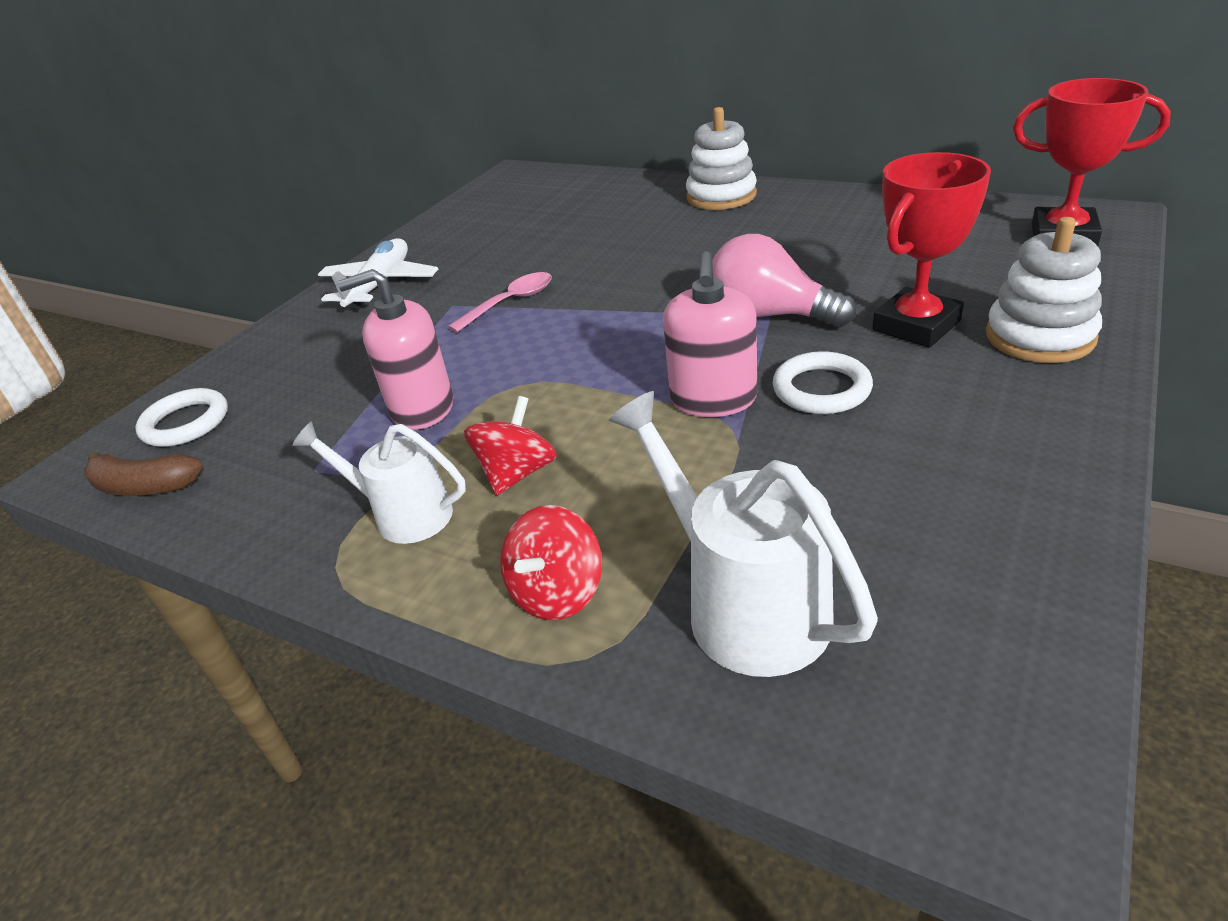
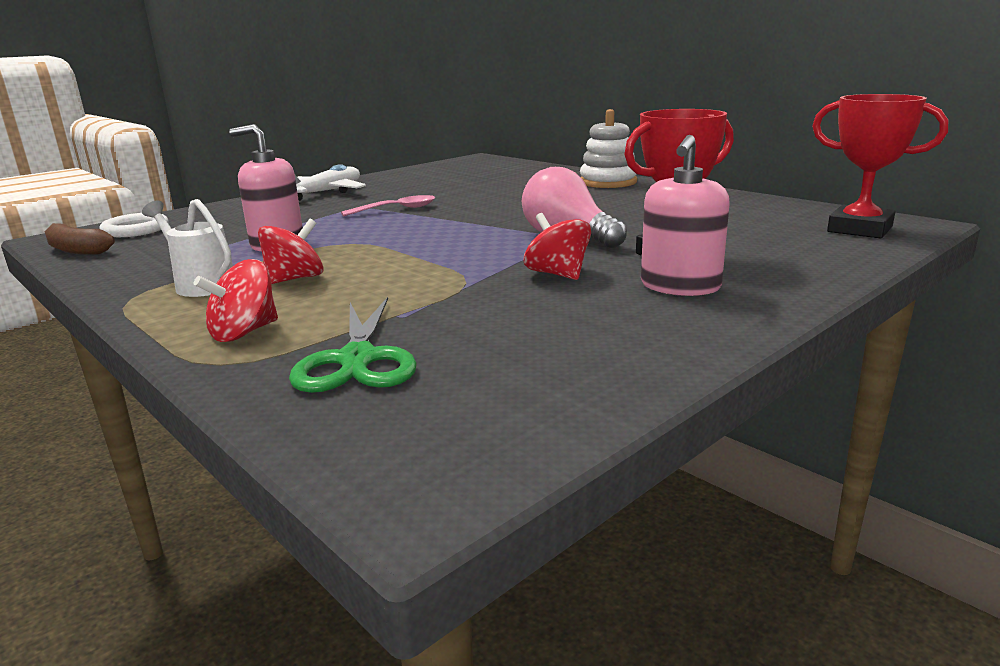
camera: 15 degrees right, 15 degrees down
white watering can [609,391,878,677] -> green scissors [289,297,417,393]
pink soap dispenser [663,251,757,417] -> pink soap dispenser moved to [641,135,730,296]
white ring [773,351,873,414] -> red spinning top [524,213,591,280]
white stacking toy [986,217,1102,363] -> none

